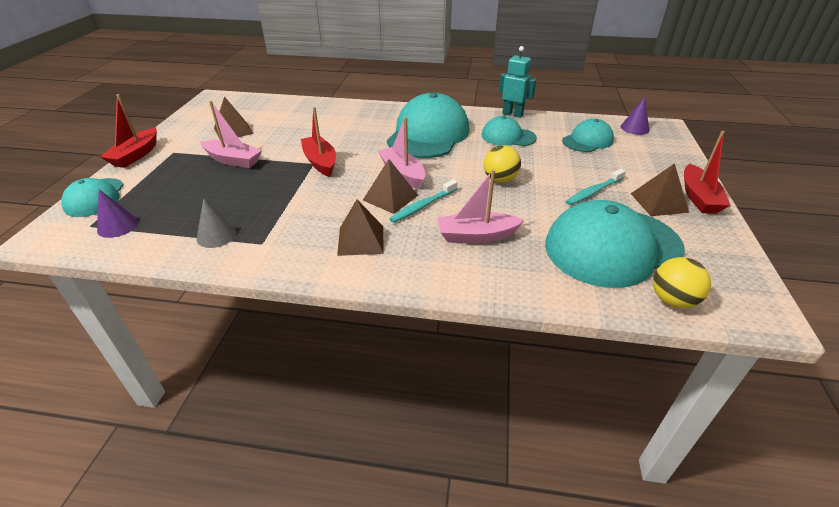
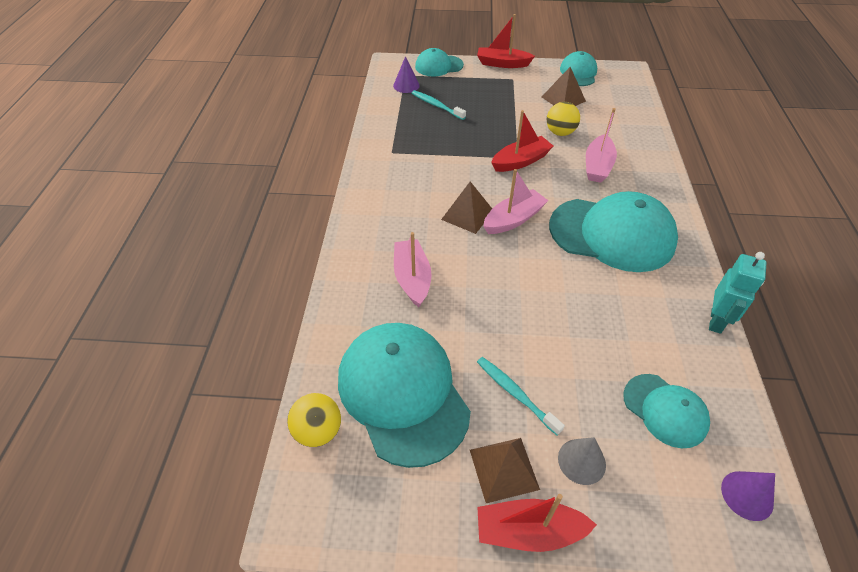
camera: 85 degrees right, 10 degrees up
grey cone [197,198,236,248] -> grey cone moved to [558,437,606,485]
pink boat [200,101,262,168] -> pink boat moved to [586,108,617,183]
brown pyramid [337,199,384,256] -> none
turquoise toothbrush [389,180,458,223] -> turquoise toothbrush moved to [412,90,466,120]
turquoise cap [481,116,537,146] -> turquoise cap moved to [560,51,597,86]
yellow ball [484,145,521,183] -> yellow ball moved to [547,102,580,136]

